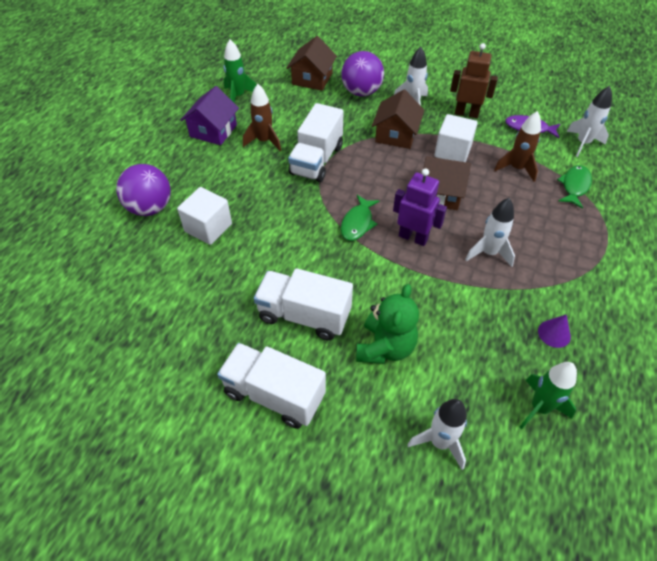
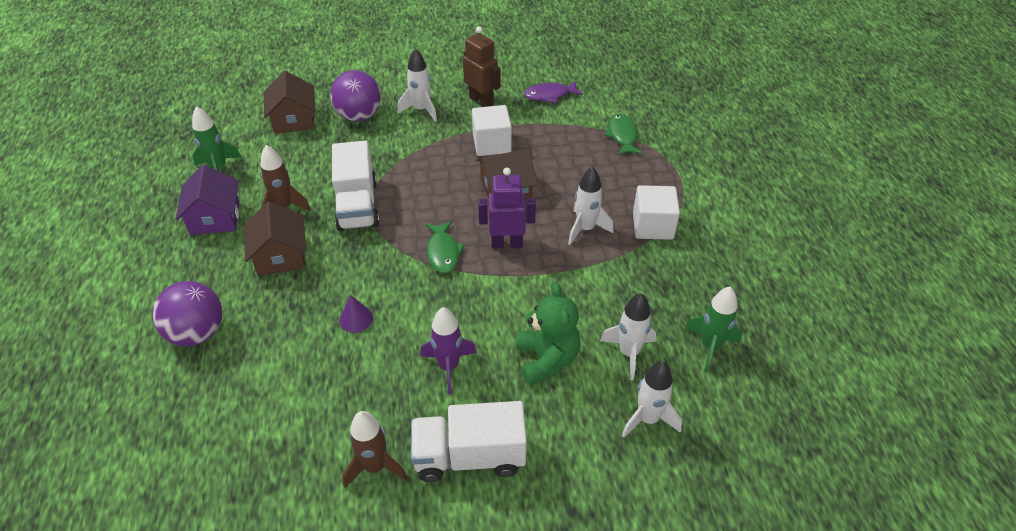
camera: 30 degrees left, 5 degrees down
white cube [177,187,232,245] -> white cube moved to [633,185,680,240]
white truck [254,268,353,340] -> purple rocket [420,307,477,395]
brown house [372,90,424,149] -> brown house moved to [244,202,306,276]
brown robot [450,43,498,118] -> brown robot turned 60 degrees clockwise [463,26,501,107]
brown rocket [494,111,541,182] -> brown rocket moved to [343,411,408,488]
purple cone [538,314,571,348] -> purple cone moved to [339,295,373,332]
white rocket [566,86,612,157] -> white rocket moved to [600,293,656,380]

